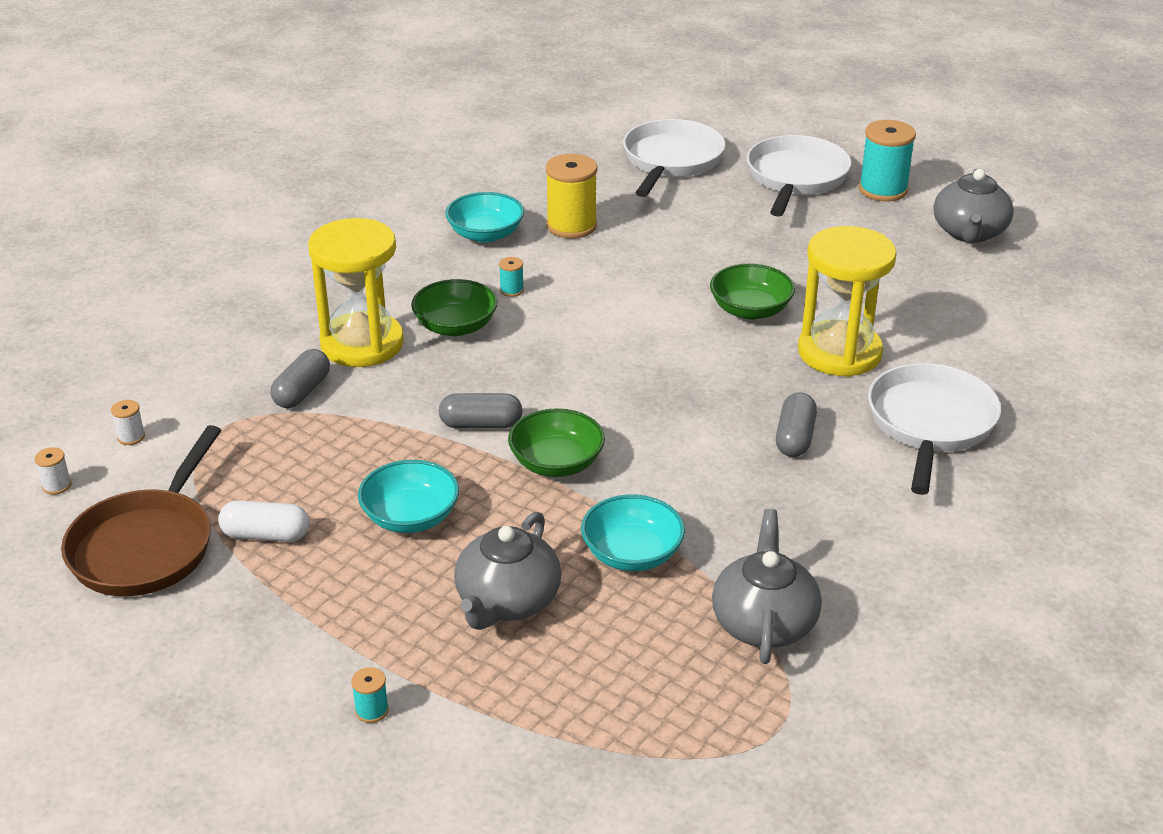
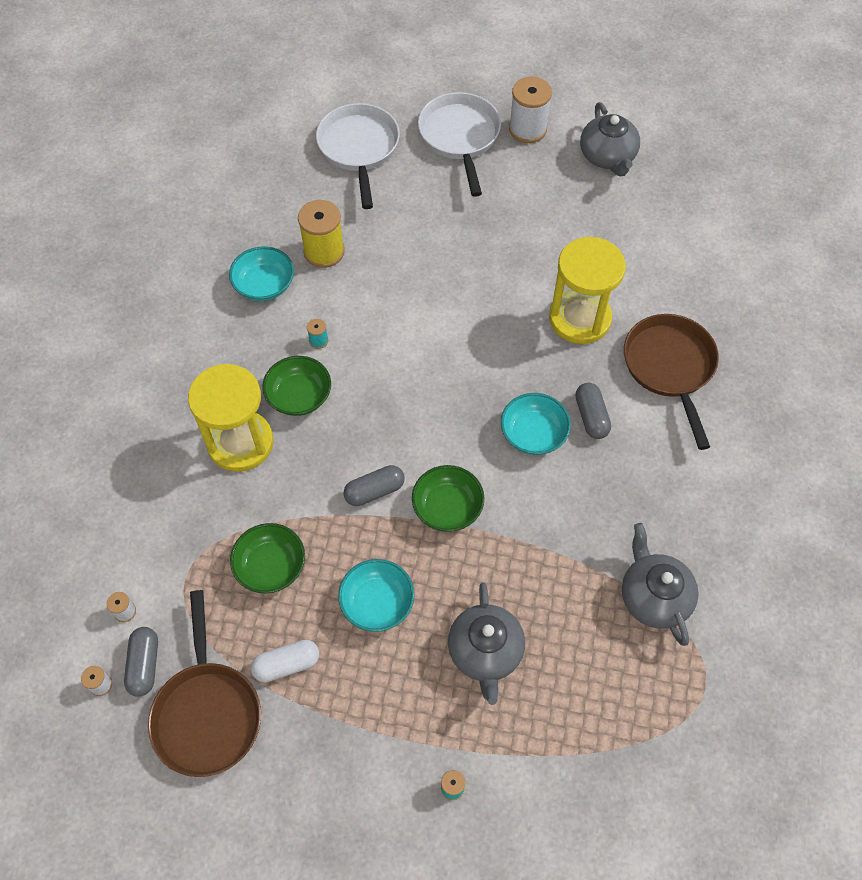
camera: 25 degrees left, 25 degrees up
grey capsule [270,349,330,408] -> grey capsule moved to [124,627,158,697]
turquoise bowl [581,494,685,571] -> turquoise bowl moved to [501,393,571,455]
green bowl [710,264,795,320] -> green bowl moved to [230,523,305,594]
turquoise spool [859,120,916,201] -> white spool [509,77,552,143]
white pan [868,363,1001,495] -> brown pan [624,314,719,450]

